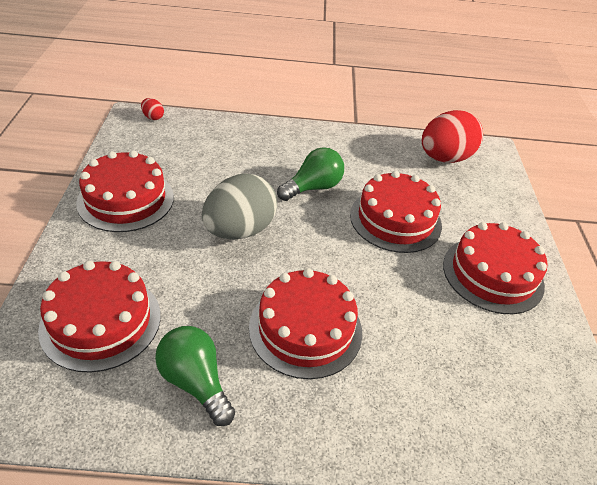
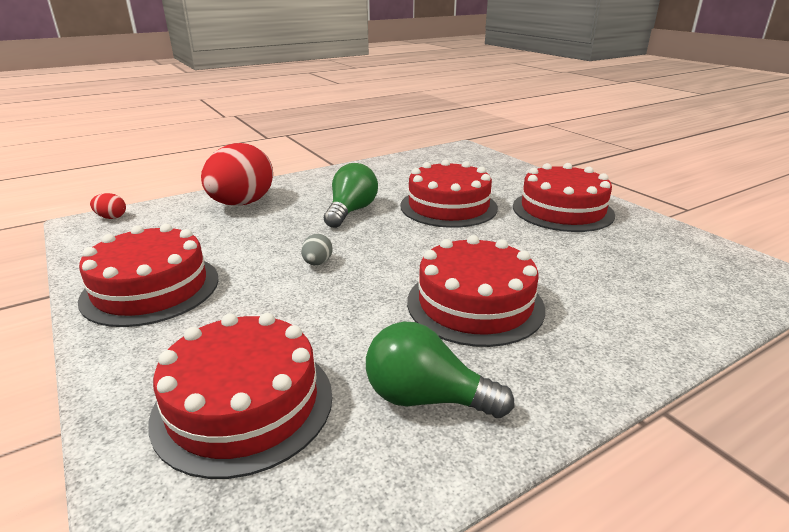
camera: 30 degrees left, 15 degrees down
grey egg [202,173,277,240] -> grey egg [301,234,332,265], size x0.40
red egg [422,110,483,163] -> red egg moved to [201,143,273,206]

